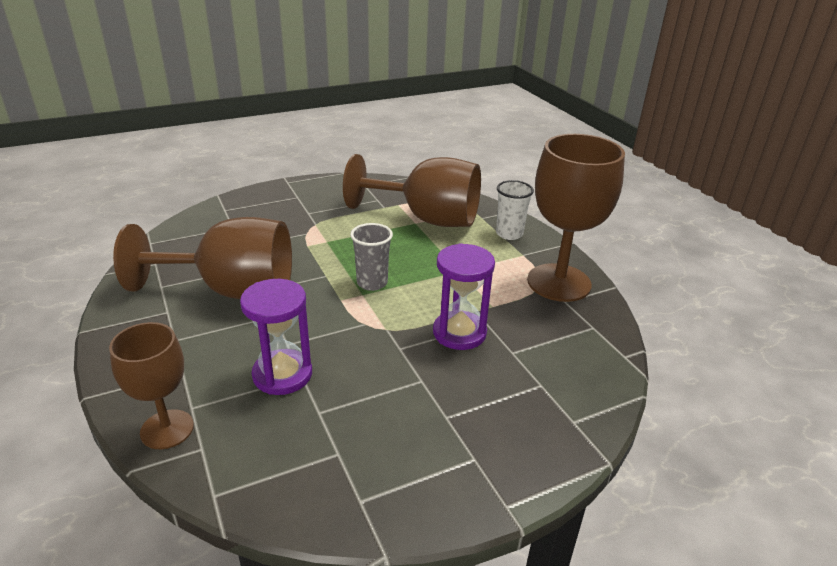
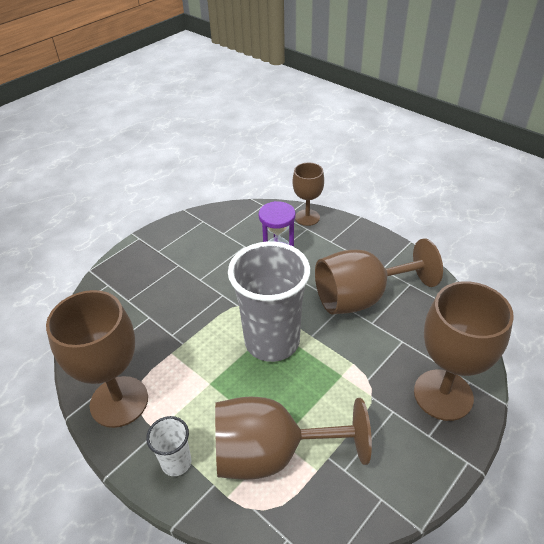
camera: 160 degrees right, 10 degrees up
grey cup [350,223,393,291] -> grey cup [228,241,310,362], size x2.17
purple hourglass [433,243,495,350] -> none
none -> brown goblet [414,281,514,421]

